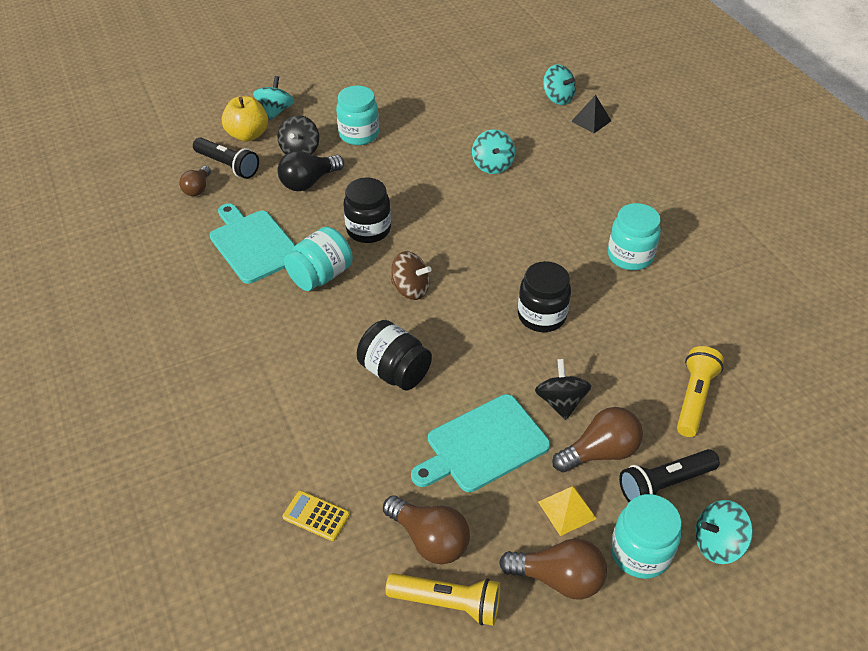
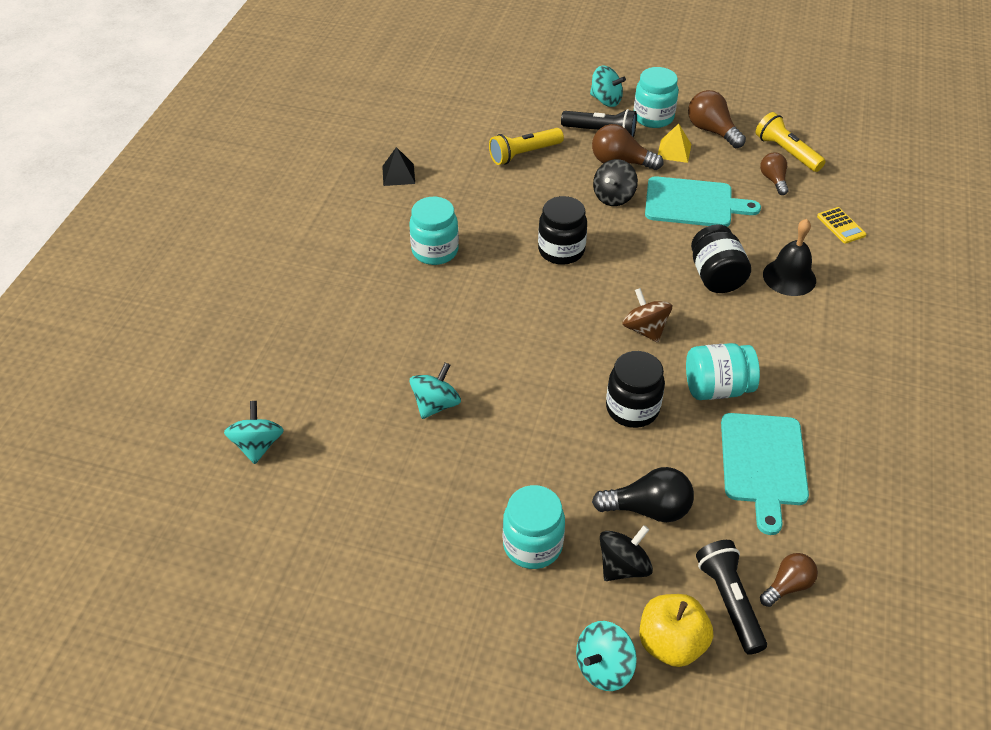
camera: 140 degrees left, 0 degrees up
brown light bulb [383,495,470,564] -> brown light bulb [760,153,789,195], size x0.64
black pyramid [571,95,611,133] -> black pyramid moved to [382,147,415,186]
none -> black bell [763,219,816,296]

